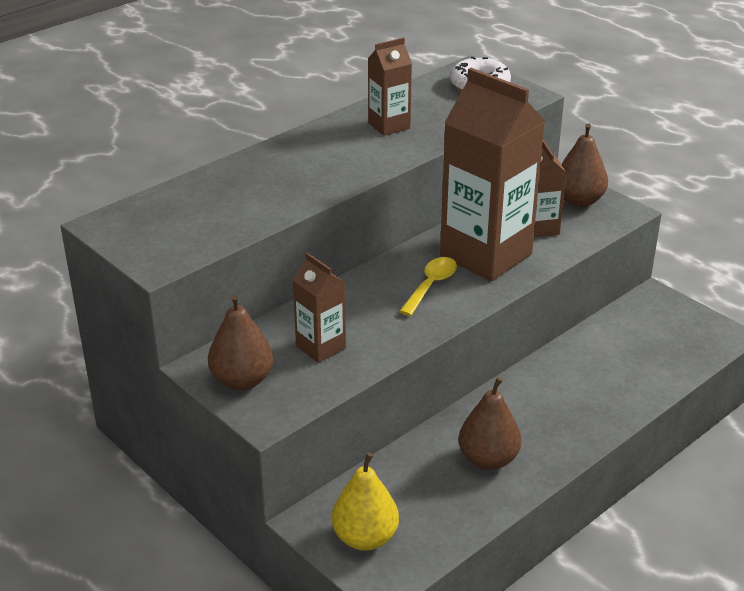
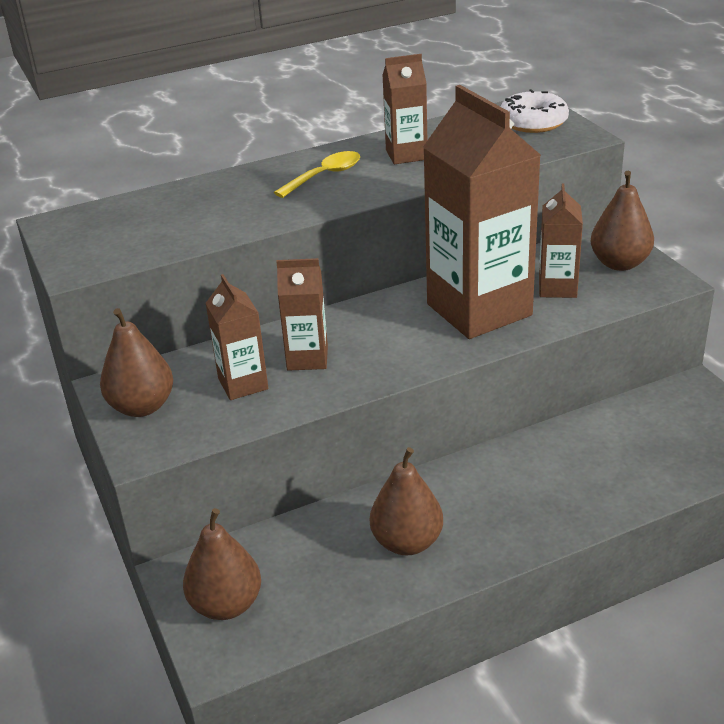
camera: 20 degrees right, 0 degrees up
yellow pear [332,453,399,551] -> brown pear [183,508,261,620]
yellow spoon [399,257,457,316] -> yellow spoon moved to [274,151,360,198]
none -> brown carton [276,258,328,371]

